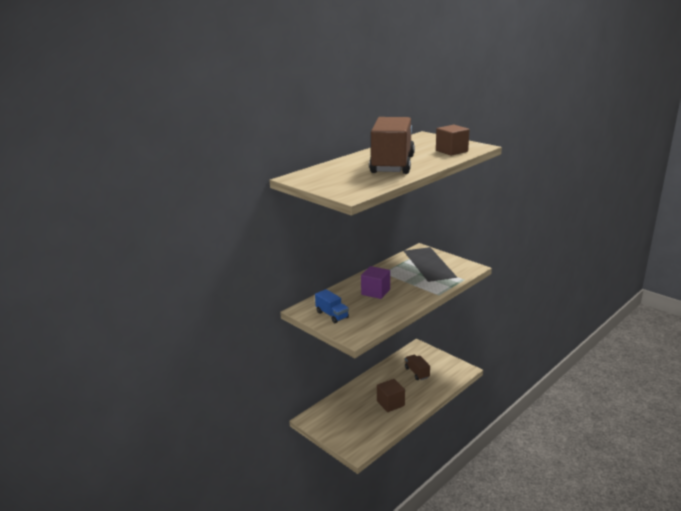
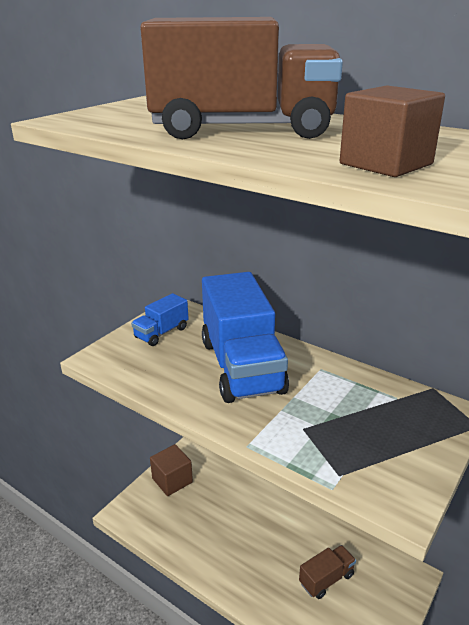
camera: 80 degrees right, 5 degrees up
purple cube [361,266,390,299] -> blue truck [202,272,289,403]
brown cube [377,379,405,412] -> brown cube moved to [150,444,193,496]

